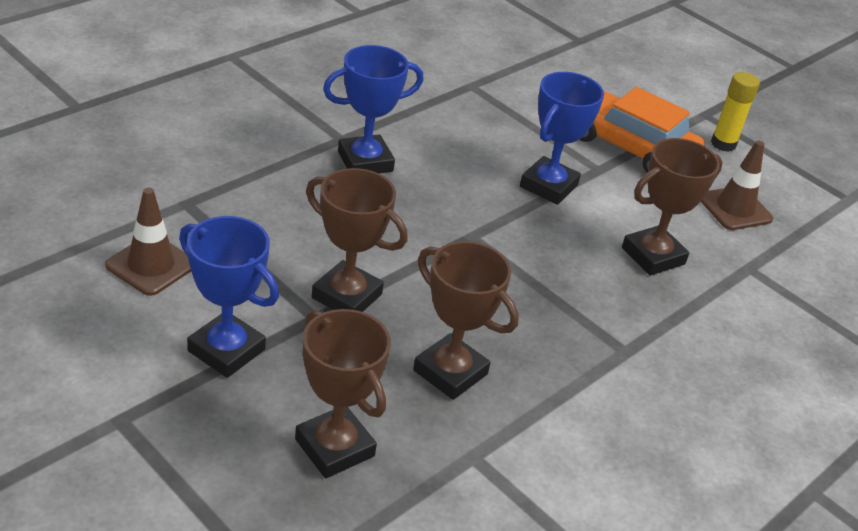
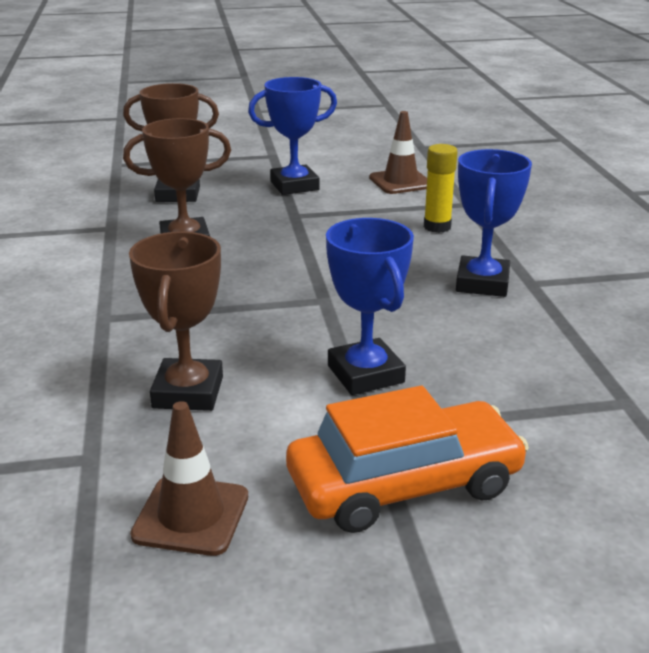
camera: 130 degrees right, 10 degrees down
brown trophy [306,168,408,312] -> none
yellow glue stick [711,72,760,152] -> yellow glue stick moved to [424,144,458,233]

